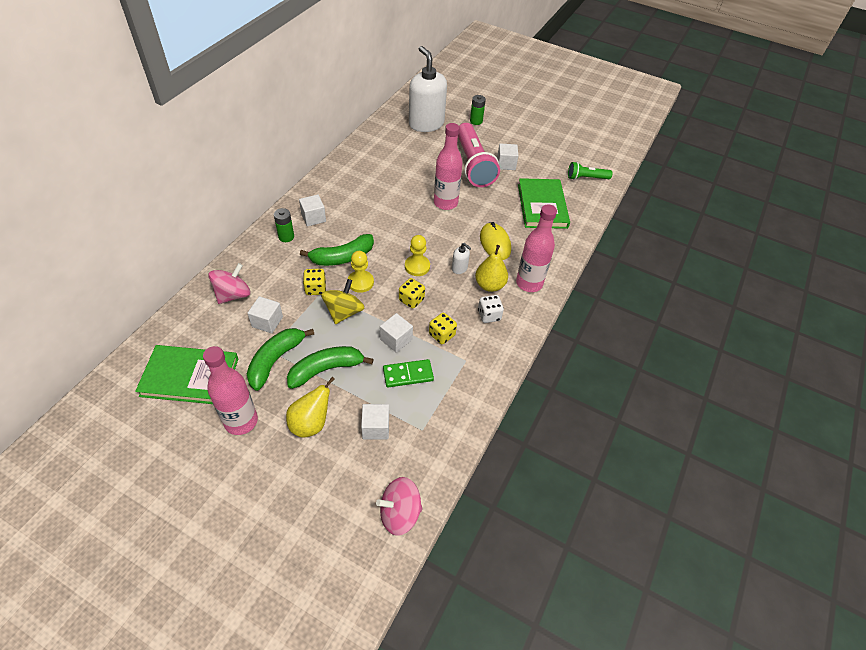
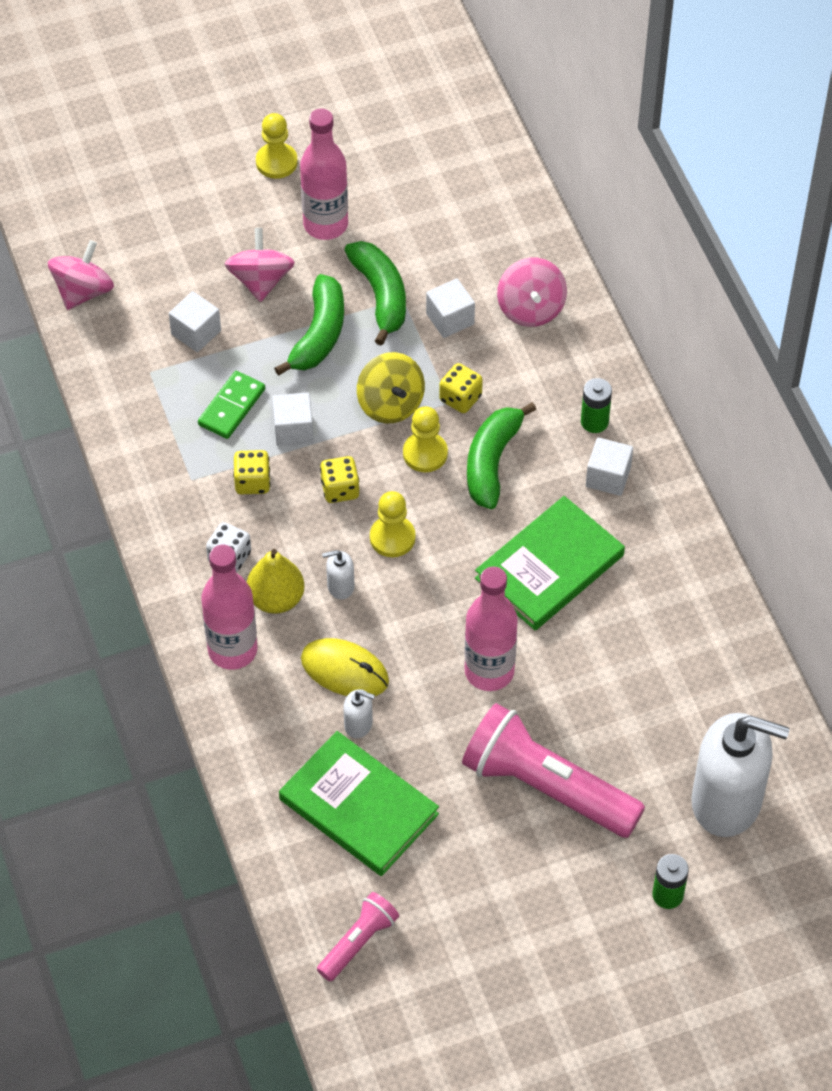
camera: 135 degrees right, 5 degrees up
green book [135,345,238,404] -> green book moved to [475,496,625,631]
yellow pear [286,377,335,438] -> pink spinning top [225,228,295,302]
white cube [497,144,518,170] -> none
green flashlight [568,162,613,180] -> pink flashlight [317,892,399,981]
none -> yellow pawn [256,113,298,179]
none -> white soap dispenser [343,689,375,738]

